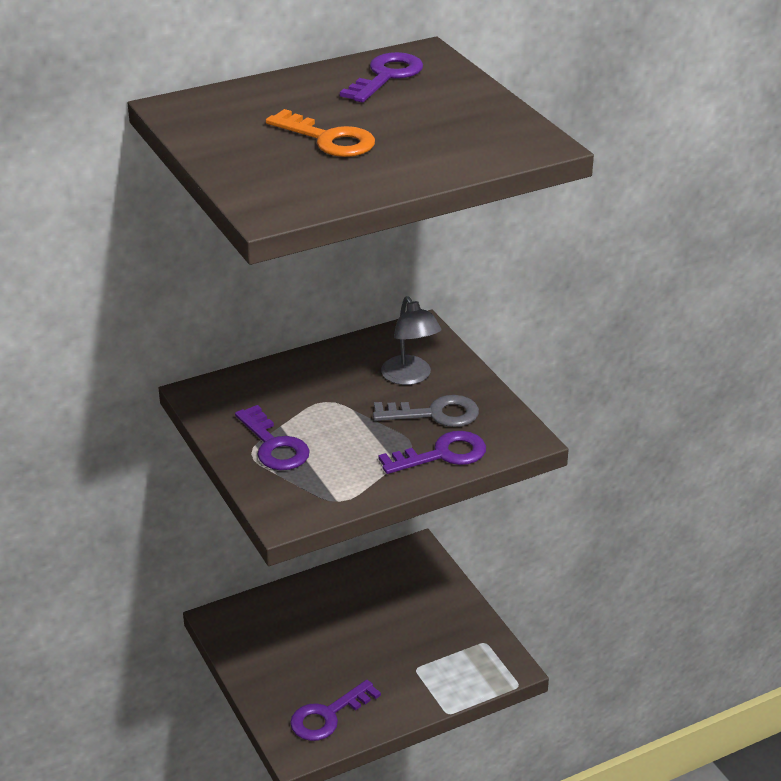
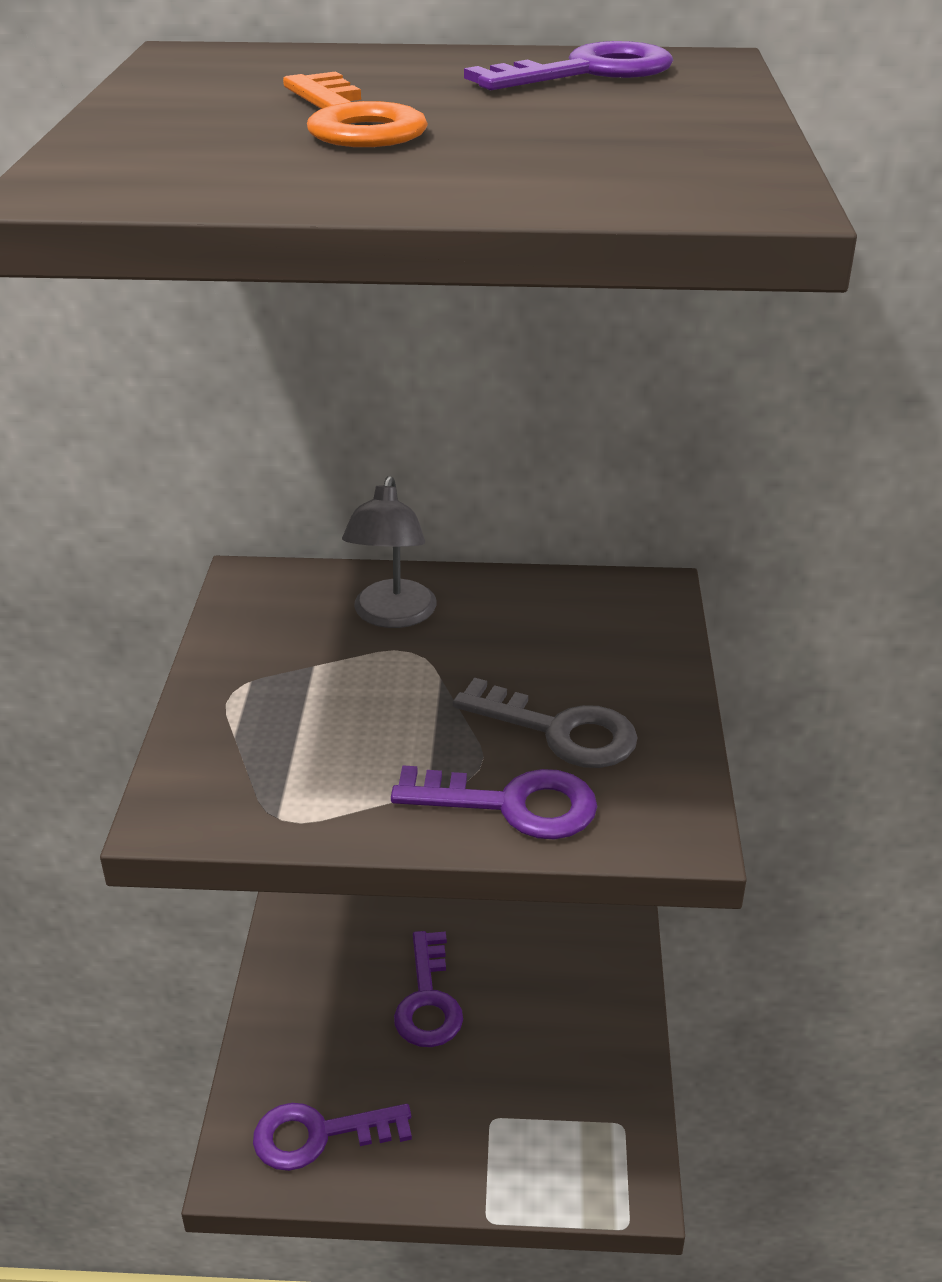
camera: 30 degrees right, 0 degrees up
purple key [235,405,310,470] -> purple key moved to [394,931,463,1047]
grey lamp [381,296,441,385] -> grey lamp moved to [342,476,437,628]

